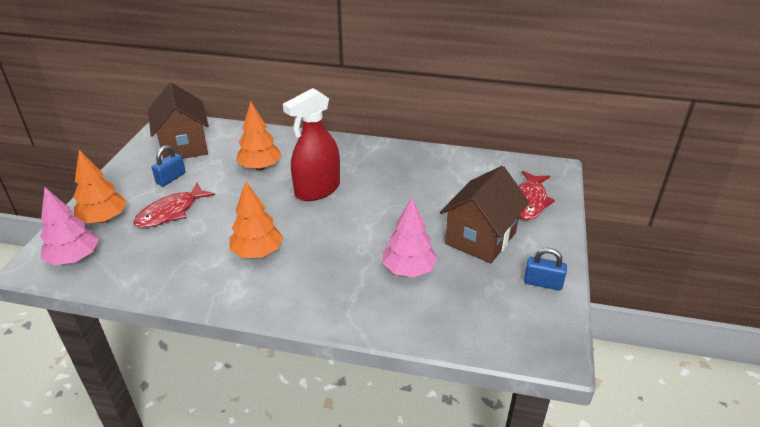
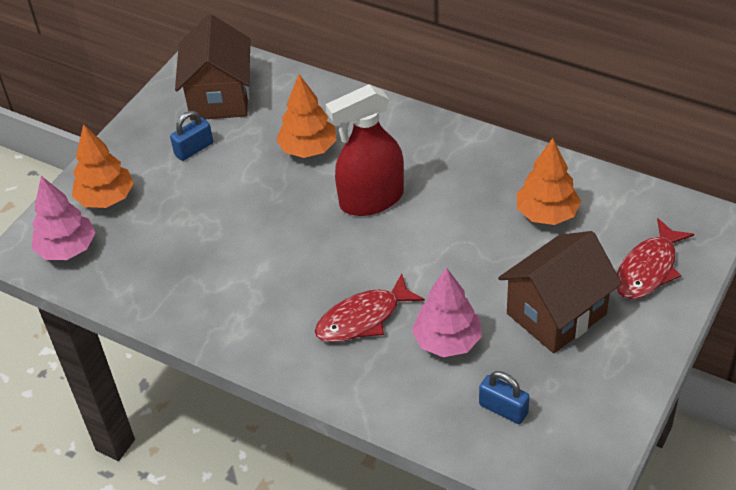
camera: 20 degrees right, 10 degrees up
red fish [133,183,215,228] -> red fish moved to [315,273,425,343]
orange tree [229,182,283,258] -> orange tree moved to [517,138,581,225]
blue padlock [524,248,567,290] -> blue padlock moved to [479,371,530,424]

